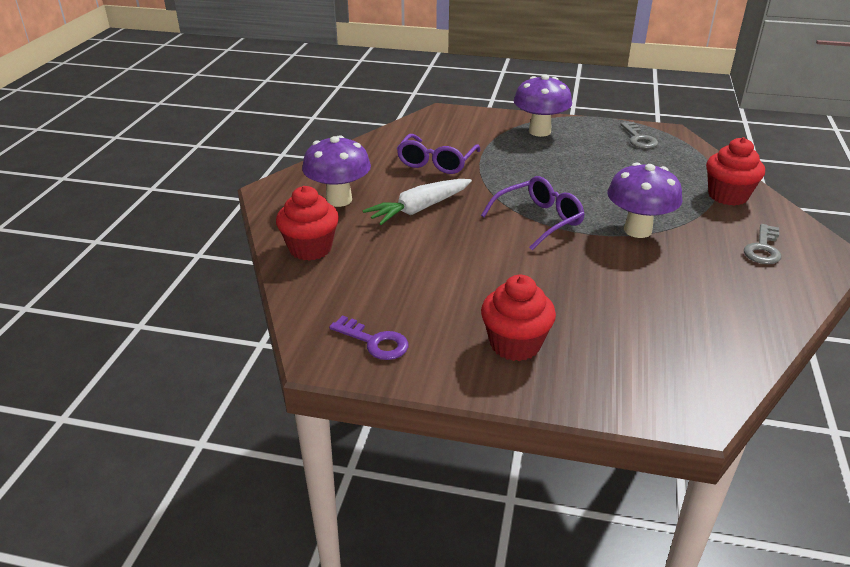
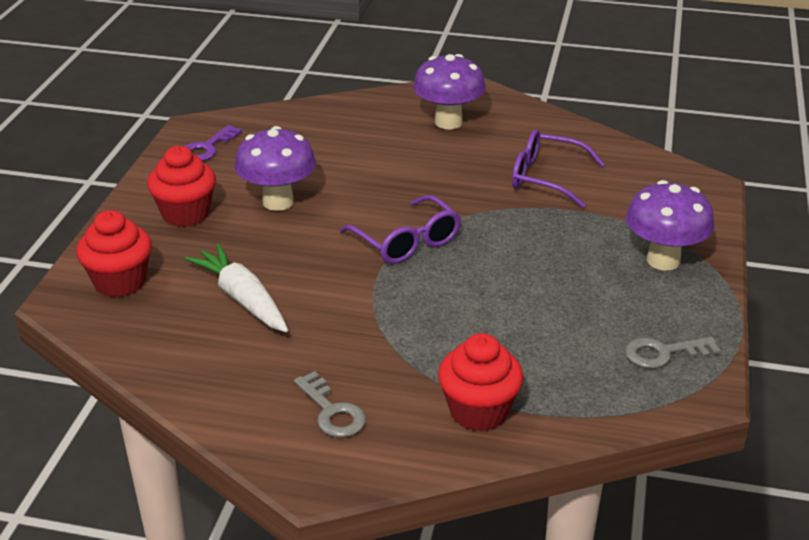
camera: 90 degrees right, 0 degrees up
red cupcake [276,186,339,260] -> red cupcake moved to [76,210,152,297]
white carrot [363,179,472,225] -> white carrot moved to [185,244,288,332]
purple mushroom [607,163,682,238] -> purple mushroom moved to [234,126,316,211]
grey key [744,224,781,264] -> grey key turned 150 degrees counterclockwise [294,371,366,438]

